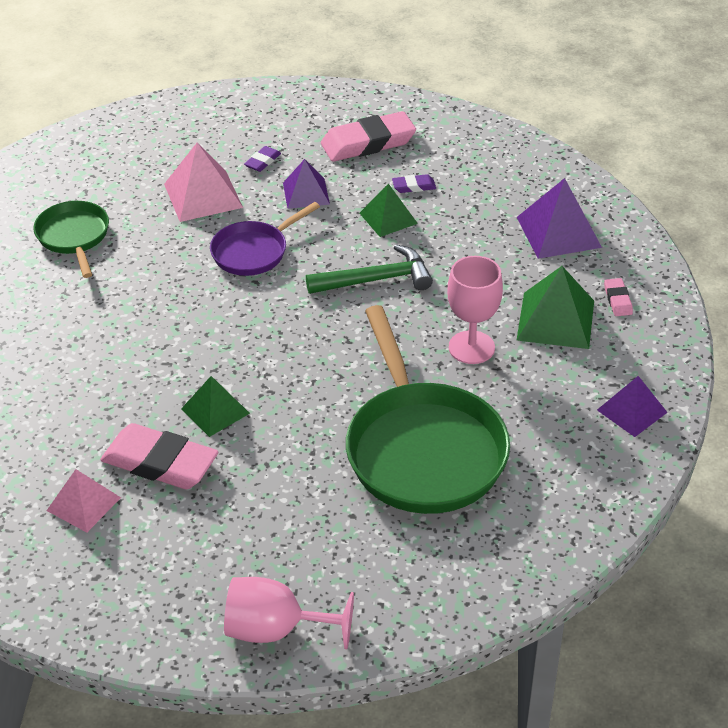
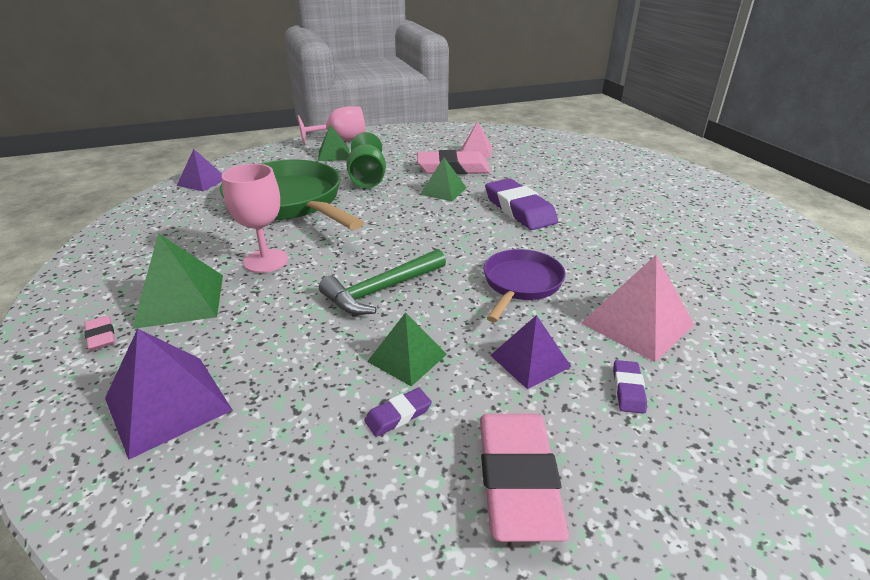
camera: 155 degrees right, 10 degrees down
green pan [33,201,109,278] -> none
pink eraser [321,111,416,162] -> pink eraser turned 45 degrees counterclockwise [480,414,569,542]
purple pyramid [597,376,668,437] -> purple pyramid moved to [177,149,222,192]
none -> green pyramid [318,124,349,161]
none -> green goblet [347,132,386,188]
none -> purple eraser [485,178,558,230]

